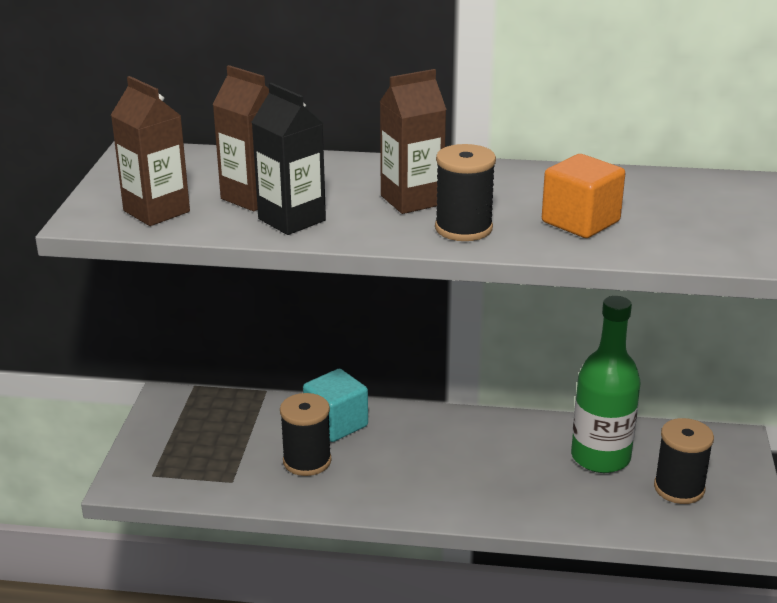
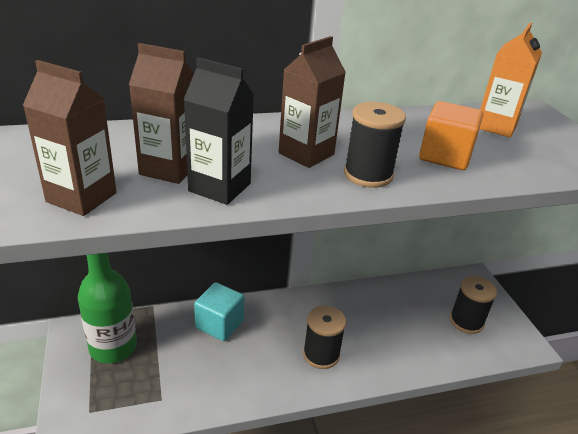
camera: 25 degrees left, 5 degrees up
black spool [280,393,331,476] -> black spool moved to [303,306,346,369]
green bottle [571,296,641,473] -> green bottle moved to [78,253,137,363]
none -> orange carton [480,23,542,138]

